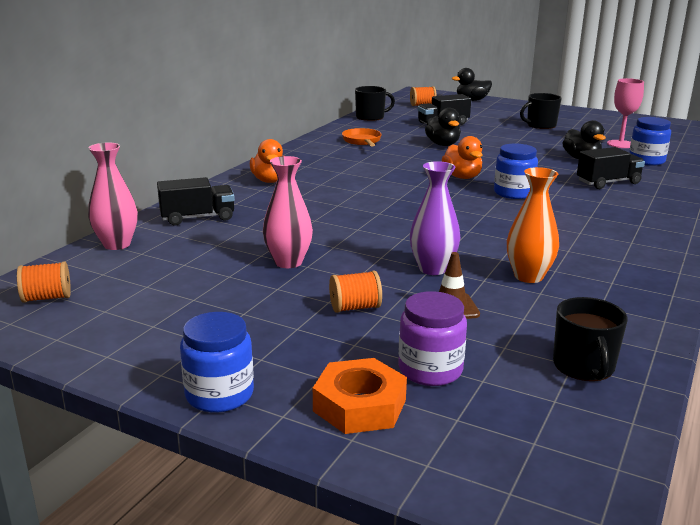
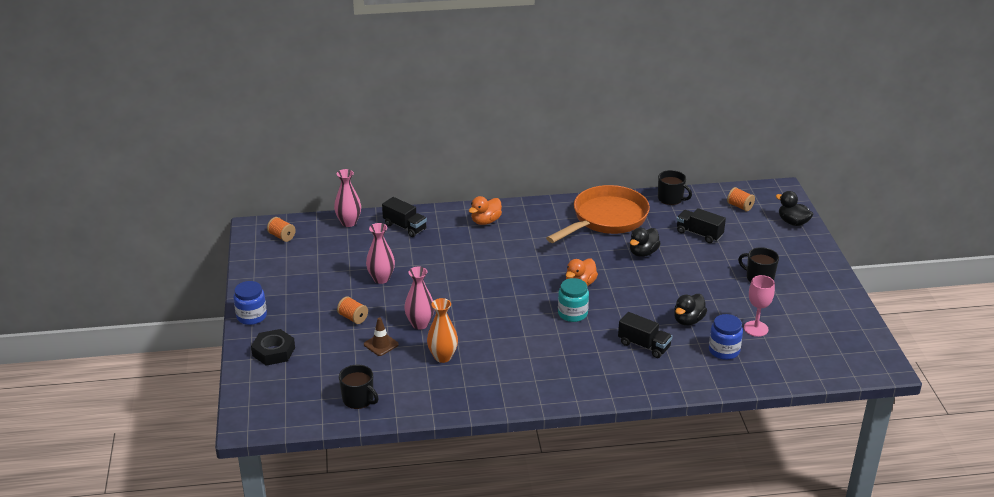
camera: 55 degrees right, 10 degrees up
orange nut [313,358,407,434] -> black nut [251,329,295,366]
orange pan [342,128,382,147] -> orange pan [546,185,650,243], size x2.31
purple jar [398,291,467,386] -> none
purple vase [410,161,460,275] -> pink vase [404,266,434,329]
blue jar [494,144,538,199] -> turquoise jar [558,278,589,322]
black mug [553,297,628,381] -> black mug turned 105 degrees counterclockwise [339,364,379,409]

